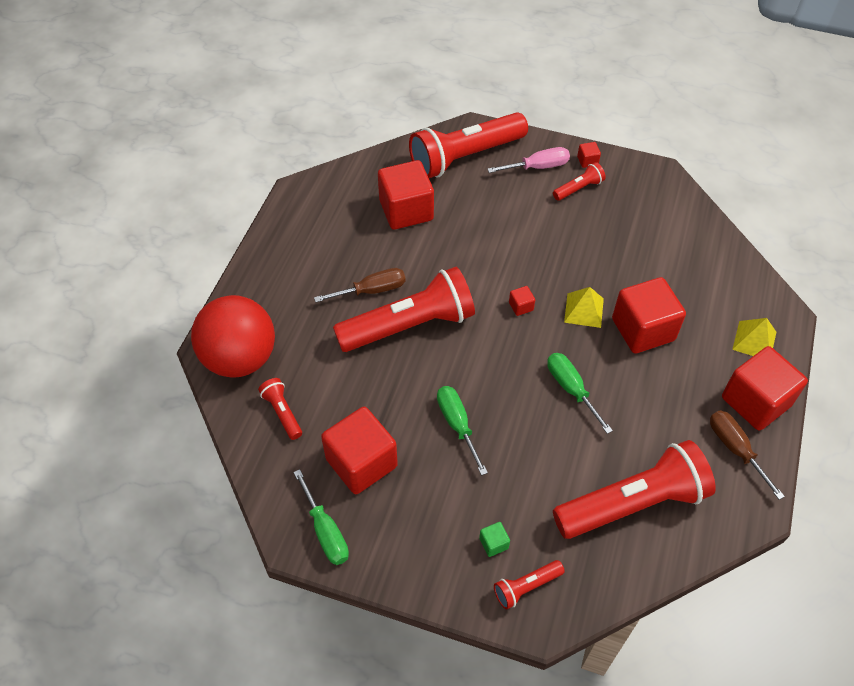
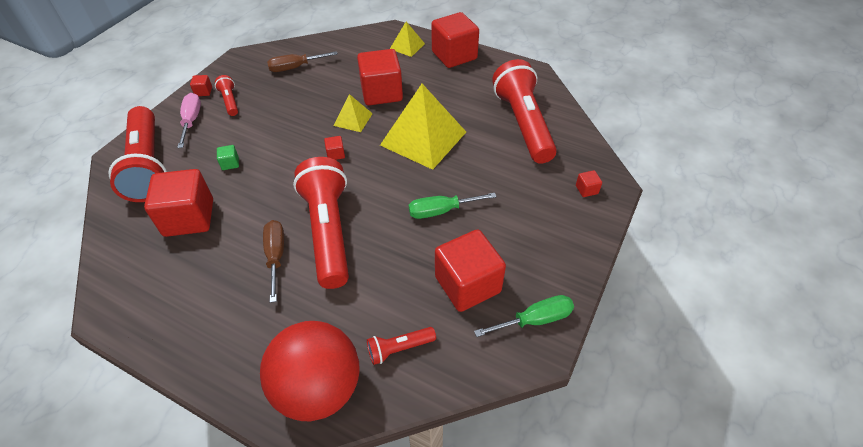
camera: 80 degrees left, 5 degrees down
green cube [479,522,510,557] -> green cube moved to [217,145,239,170]
red flashlight [494,560,565,609] -> red cube [576,170,602,197]
green screwdriver [547,353,613,434] -> yellow pyramid [380,84,466,170]
brown screwdriver [710,410,785,500] -> brown screwdriver moved to [267,51,338,72]

